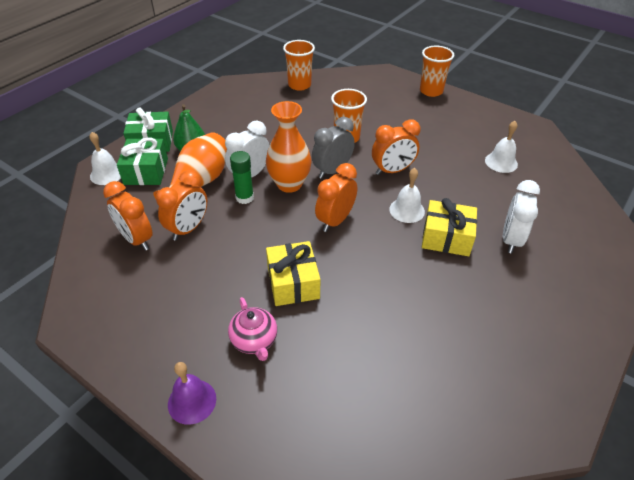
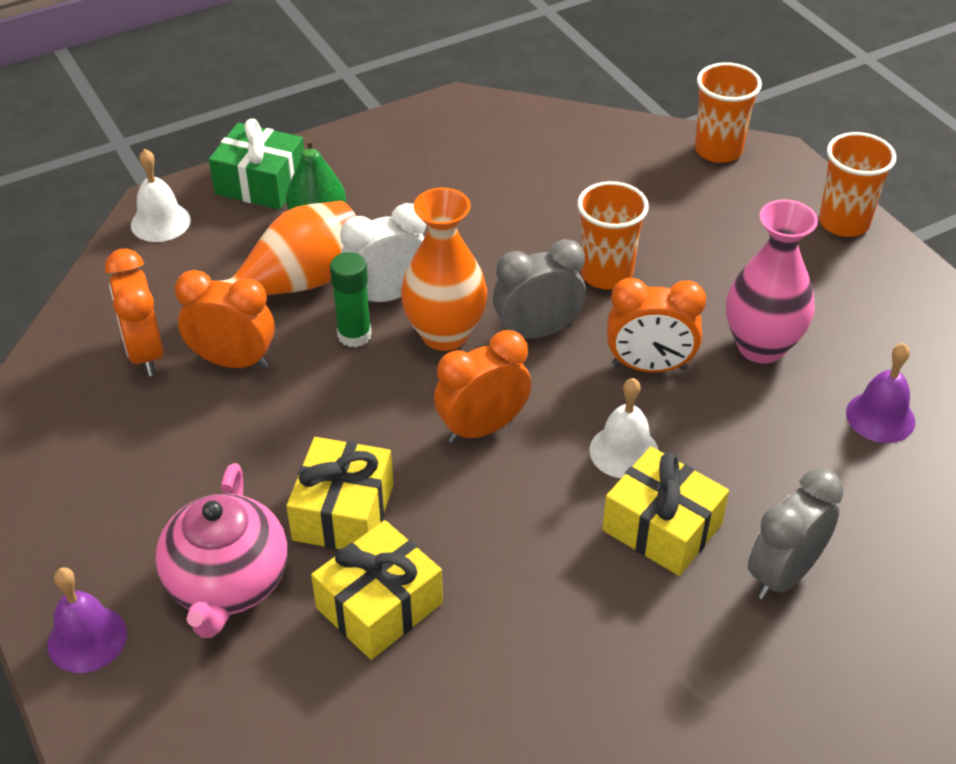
camera: 25 degrees right, 0 degrees up
green gift [117,138,168,185] -> none
orange clock [156,170,207,241] -> orange clock turned 135 degrees counterclockwise [175,270,275,369]
pink teapot [228,297,277,361] -> pink teapot [155,463,288,638], size x1.54
orange cup [283,40,315,91] -> orange cup moved to [695,62,762,163]
white bell [485,121,518,173] -> purple bell [846,343,915,443]
white clock [503,180,540,254] -> grey clock [748,468,844,600]
none -> yellow gift [311,520,443,660]
none -> pink vase [726,200,818,364]

